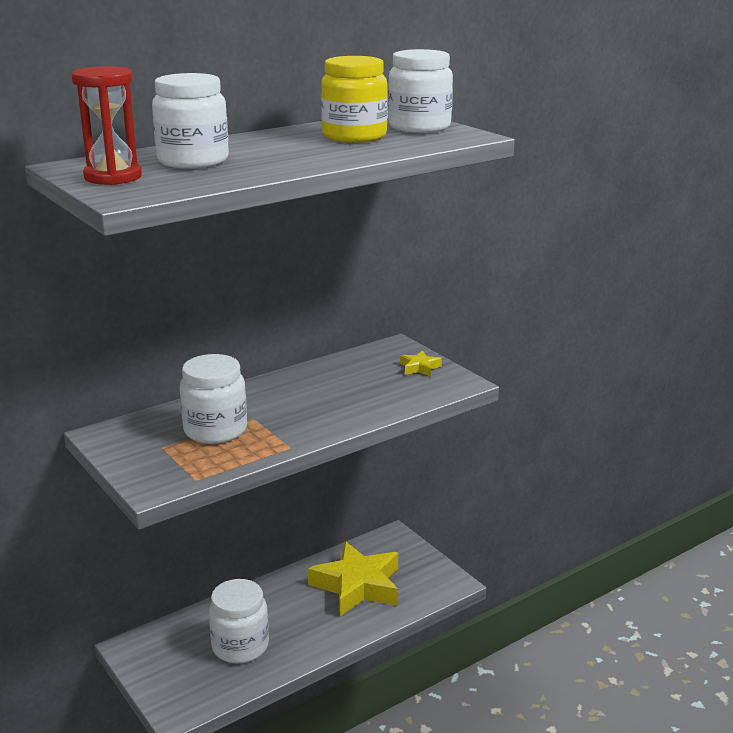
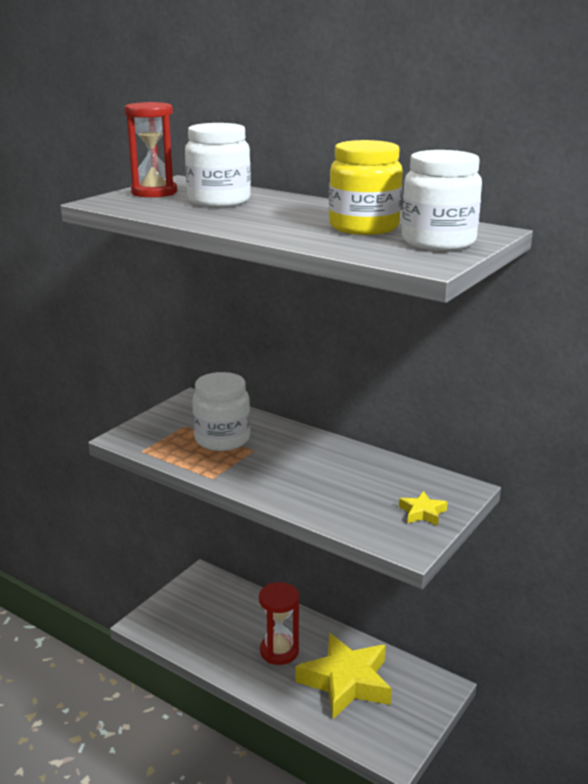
camera: 70 degrees right, 0 degrees up
white jar [209,579,269,664] -> none
none -> red hourglass [259,582,299,665]

